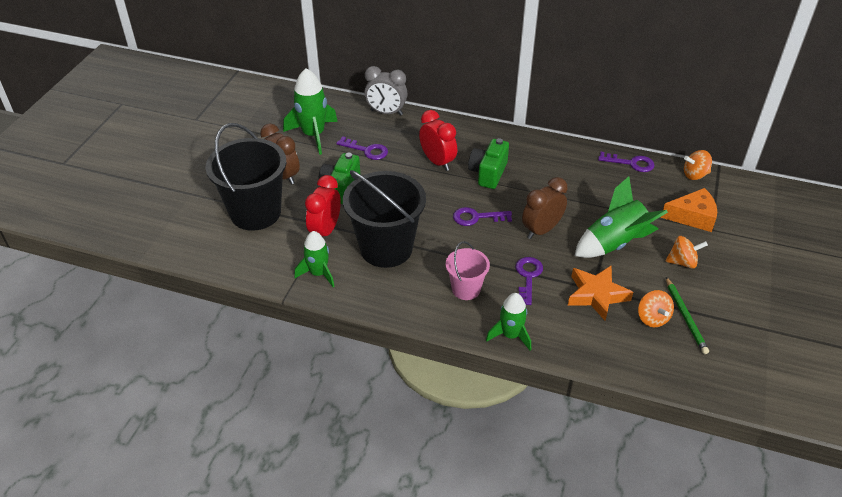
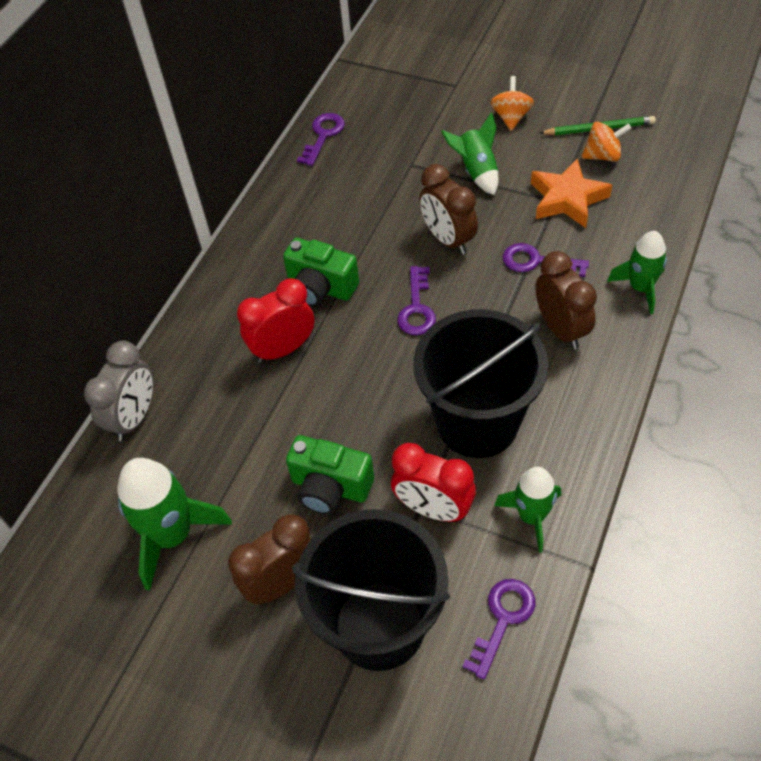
camera: 80 degrees left, 10 degrees up
purple key [336,136,388,160] -> purple key moved to [462,579,535,680]
pink bucket [446,241,490,300] -> brown clock [535,251,597,349]
green rocket [575,176,668,258] -> green rocket [441,112,498,195], size x0.64
orange cheese [661,188,717,232] -> none
orange spinning top [684,150,712,180] -> none

